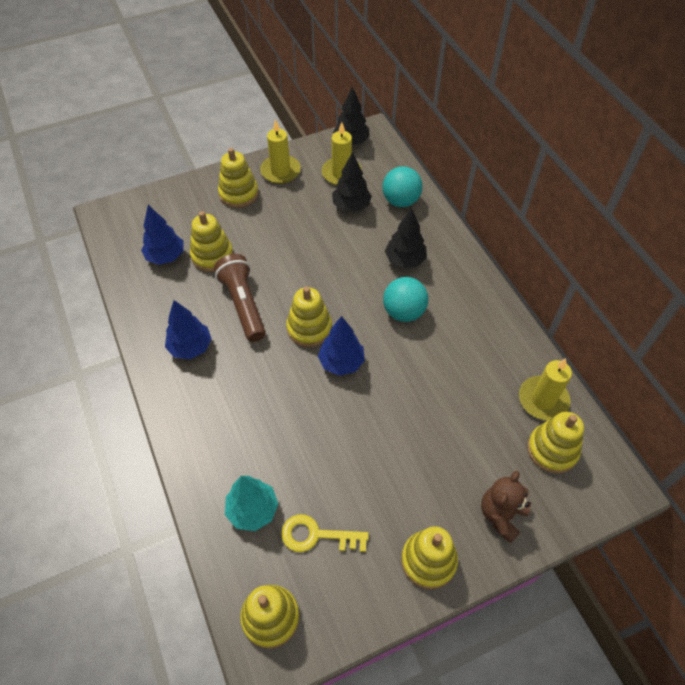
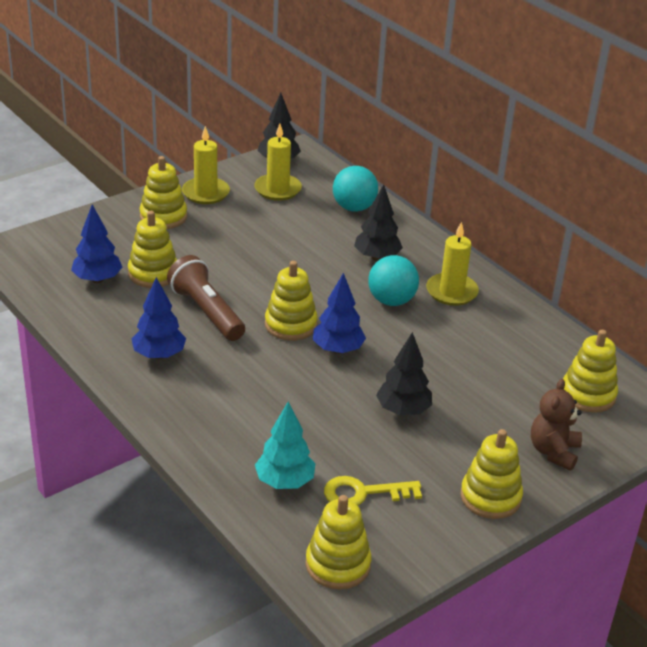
camera: 15 degrees left, 20 degrees down
black tree [332,152,372,212] -> black tree moved to [376,332,432,415]
yellow candle [519,358,572,420] -> yellow candle moved to [426,222,479,306]

